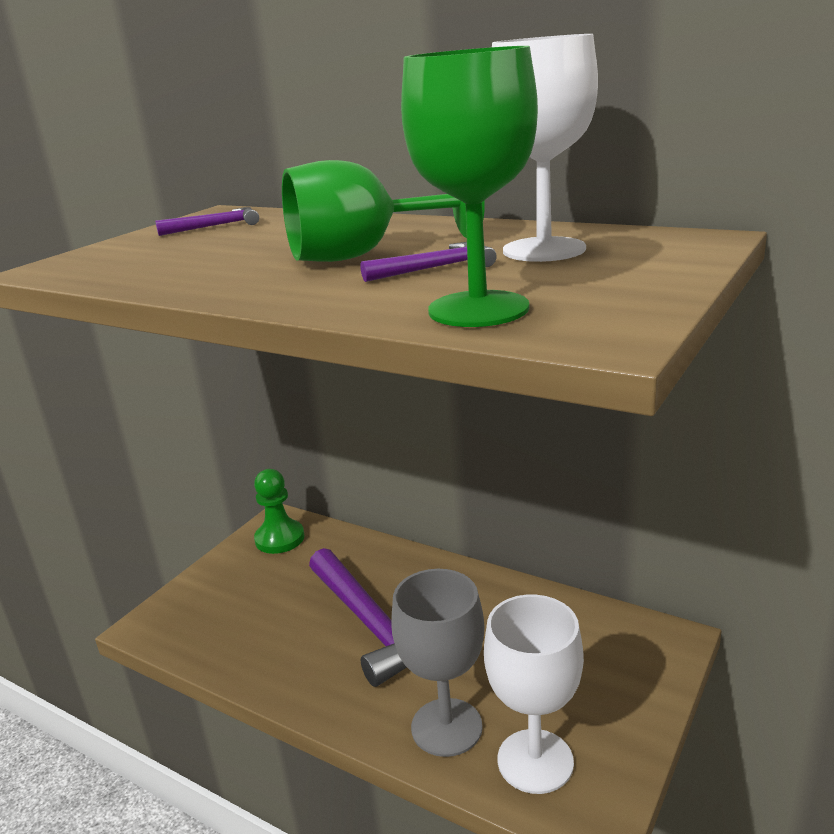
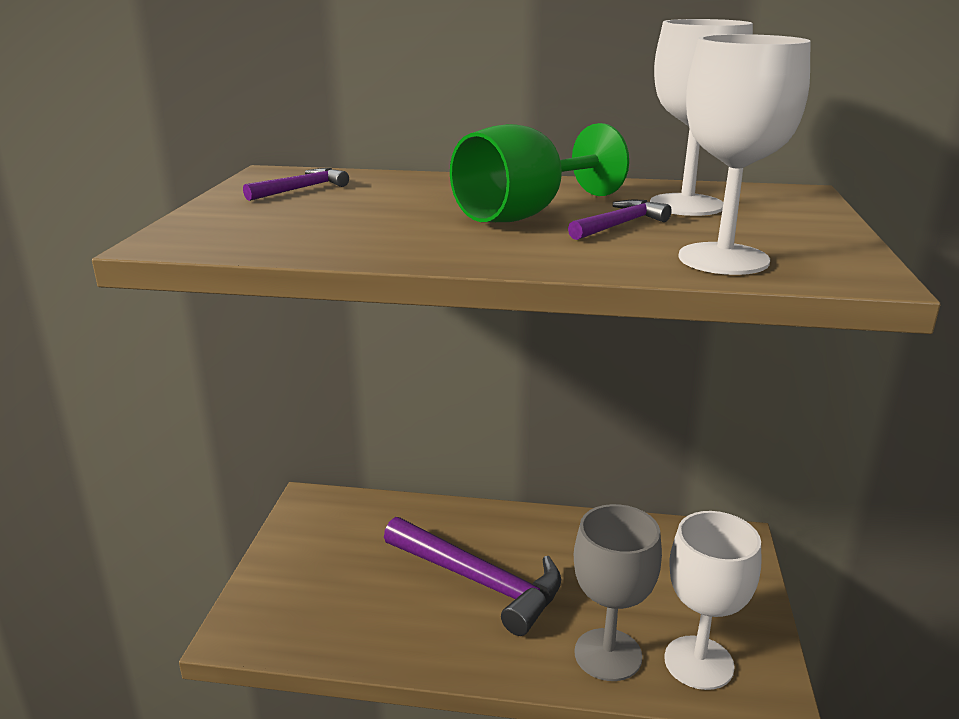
camera: 25 degrees left, 0 degrees up
green pawn [254,469,305,554] -> none
green goblet [401,46,538,327] -> white goblet [678,34,811,275]

